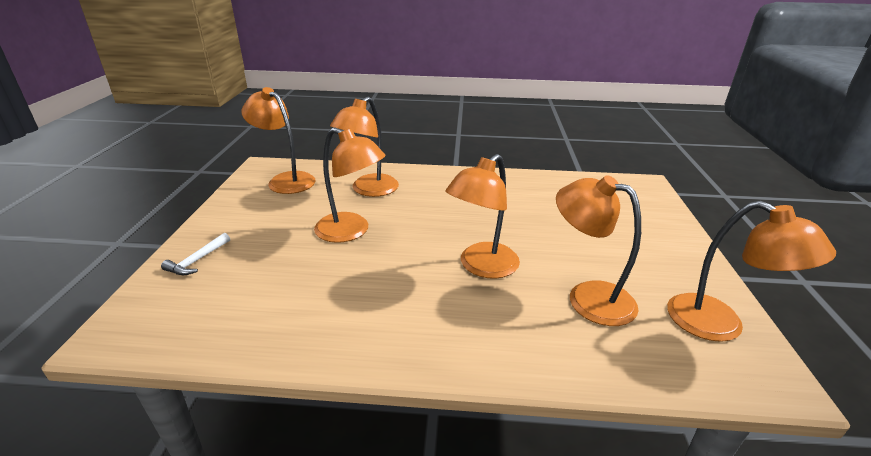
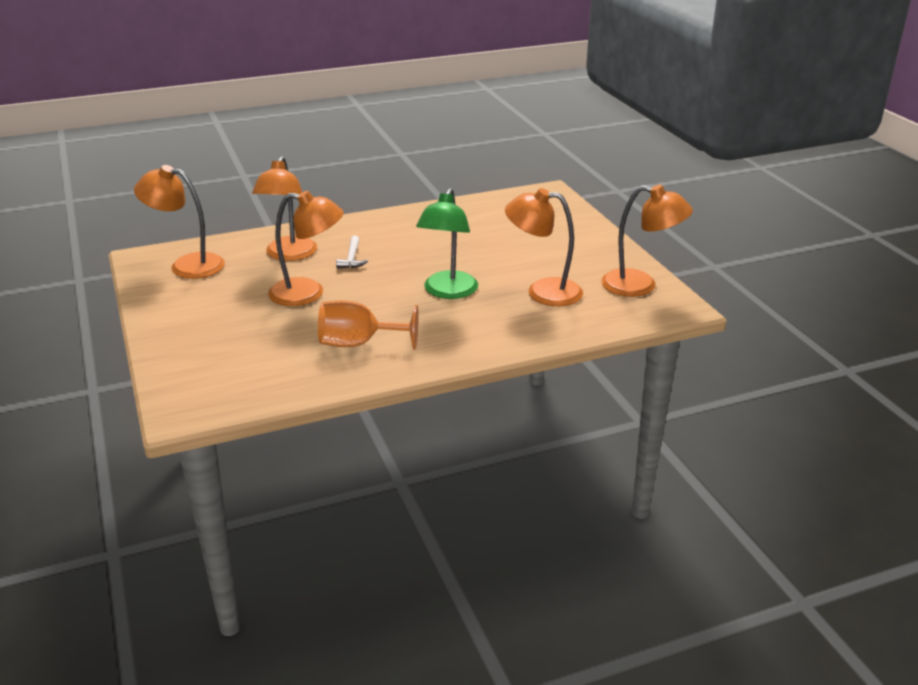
camera: 25 degrees left, 0 degrees up
white hammer [161,233,230,275] -> white hammer moved to [336,236,368,269]
orange lamp [446,154,520,279] -> green lamp [416,188,478,299]
none -> orange goblet [318,301,419,349]

